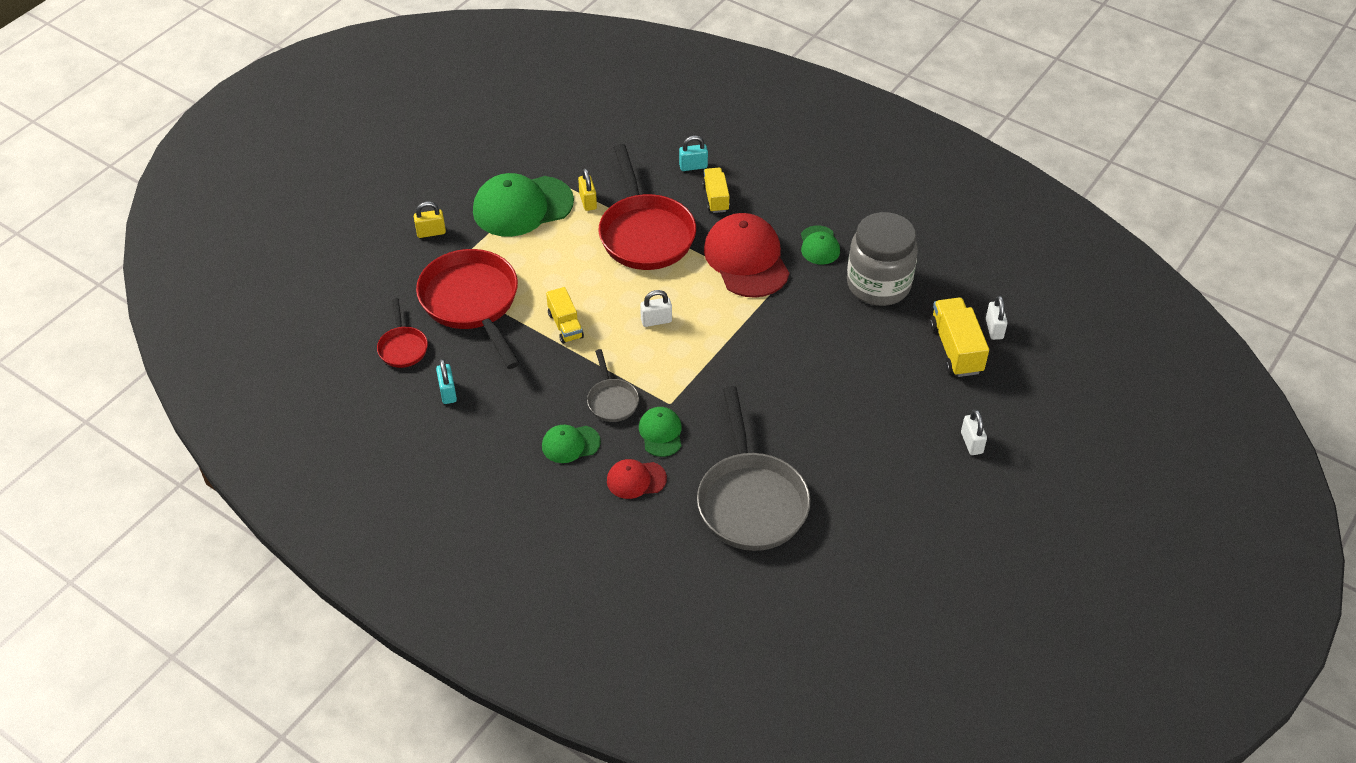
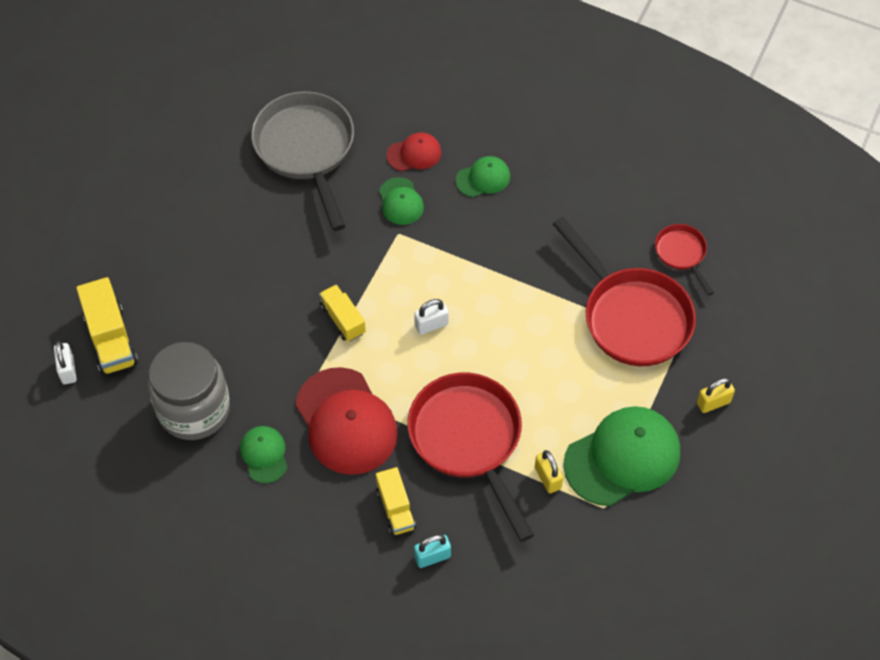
camera: 170 degrees right, 10 degrees up
turquoise padlock [436,359,457,404] -> none
yellow truck [546,287,584,344] -> yellow truck moved to [319,285,366,342]
grey pan [587,349,639,422] -> none
white padlock [961,409,987,455] -> none

